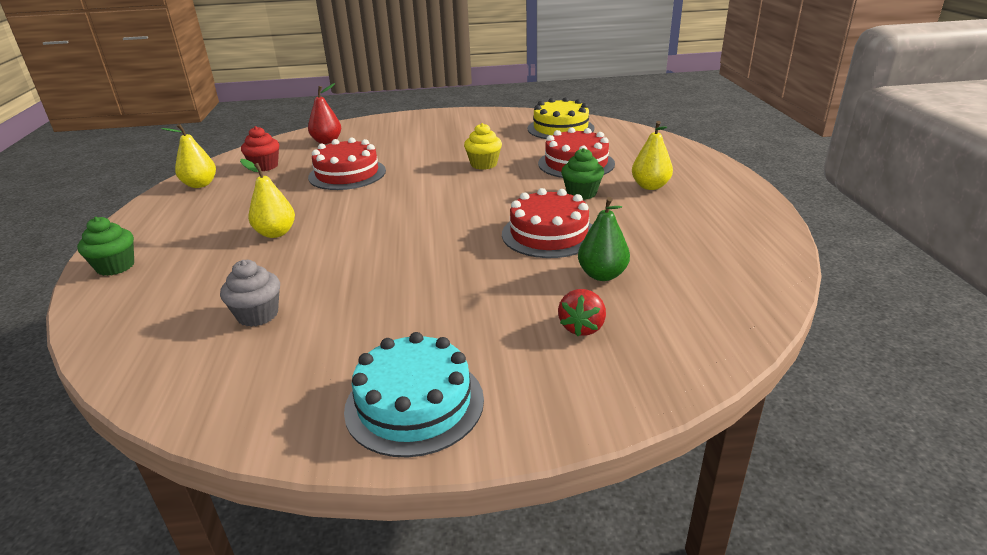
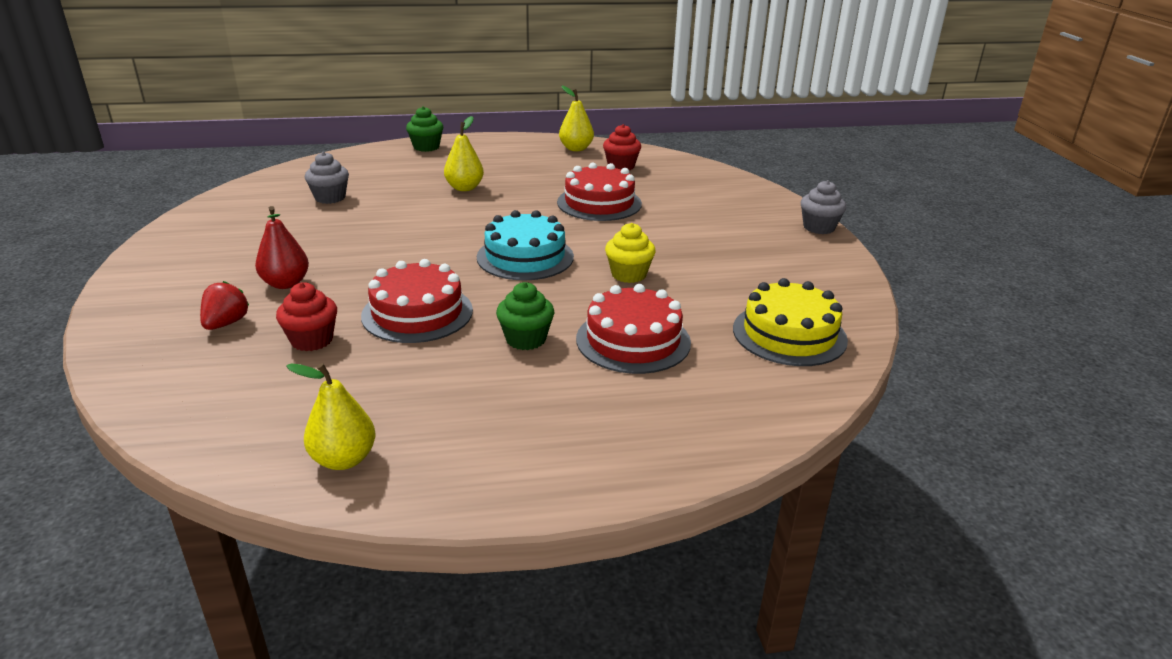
camera: 85 degrees right, 0 degrees up
red pear [308,83,341,144] -> red pear moved to [255,206,309,289]
turquoise cake [344,332,484,457] -> turquoise cake moved to [477,210,574,280]
red strawberry [558,289,606,336] -> red strawberry turned 90 degrees clockwise [200,281,250,330]
green pear [578,197,630,281] -> red cupcake [276,282,337,351]
yellow pear [632,121,673,190] -> yellow pear moved to [286,363,376,470]
none -> grey cupcake [801,180,846,234]

